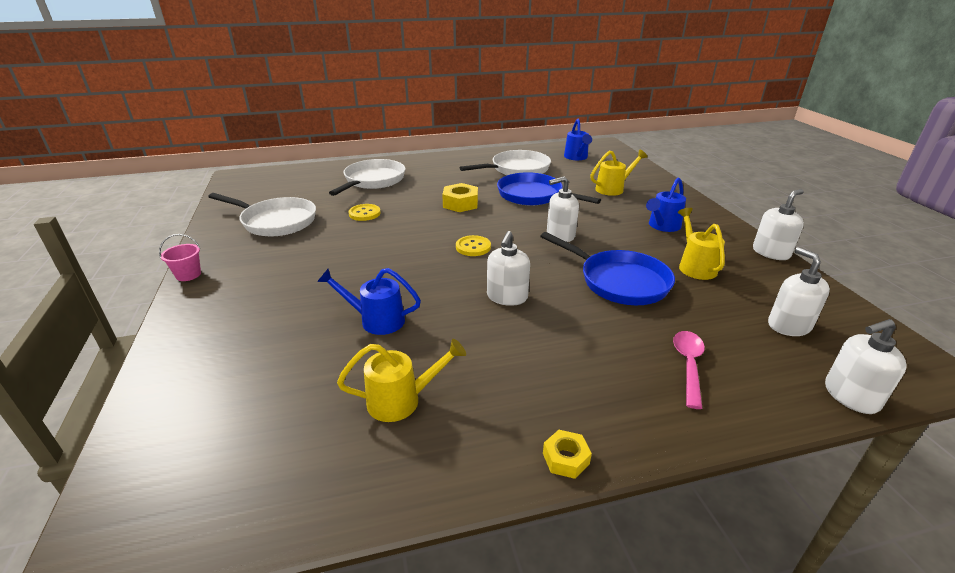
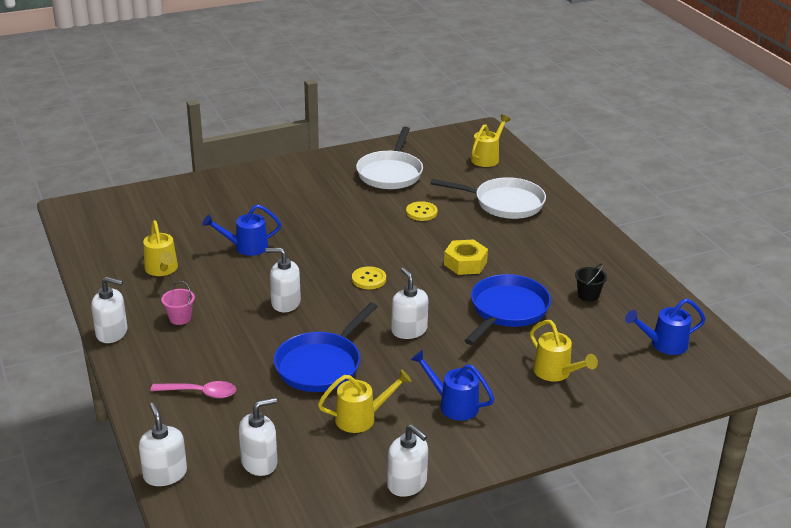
camera: 80 degrees right, 0 degrees up
pink bucket [159,234,201,281] -> pink bucket moved to [161,281,195,325]
blue watering can [317,268,421,335] -> blue watering can turned 105 degrees counterclockwise [202,204,281,256]
white pan [459,150,551,175] -> black bucket [575,263,607,301]
yellow nut [543,430,592,479] -> white soap dispenser [91,277,127,343]
none -> yellow watering can [471,115,511,167]

